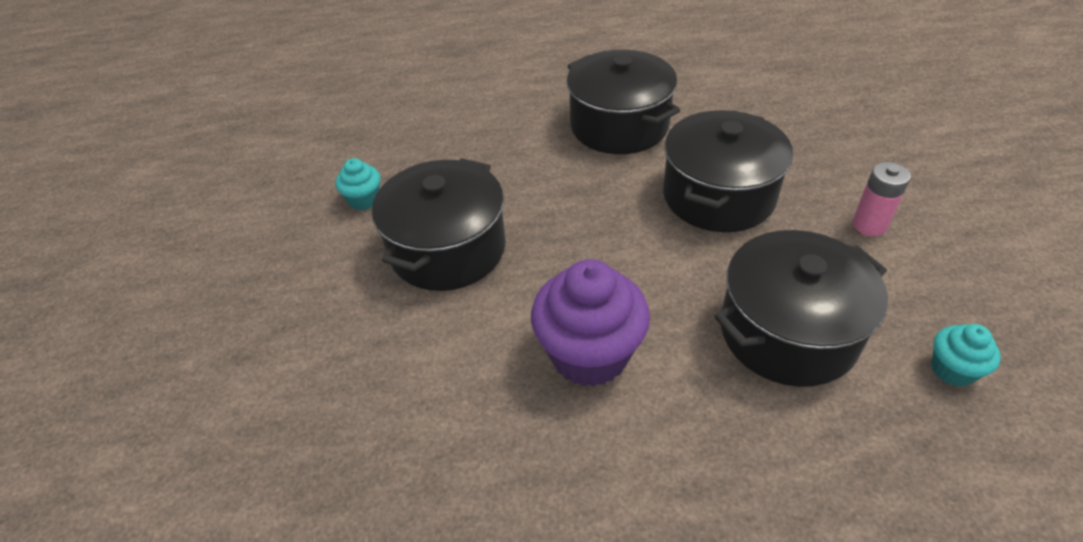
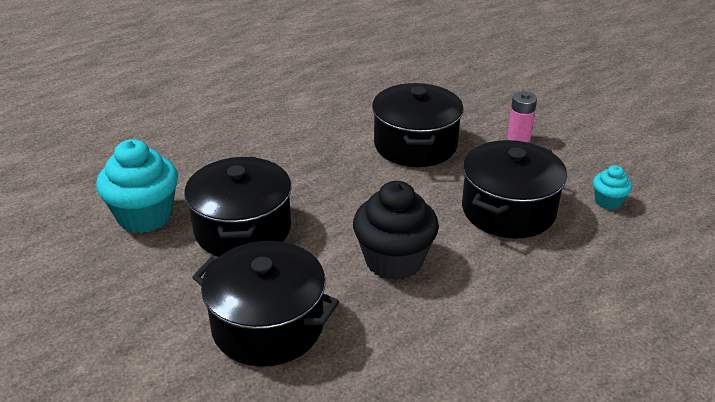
camera: 30 degrees left, 10 degrees down
turquoise cupcake [335,158,381,210] -> turquoise cupcake [96,139,178,233], size x2.01
purple cupcake [531,259,650,387] -> black cupcake [353,181,439,281]
black pot [567,50,680,154] -> black pot moved to [192,241,339,367]

